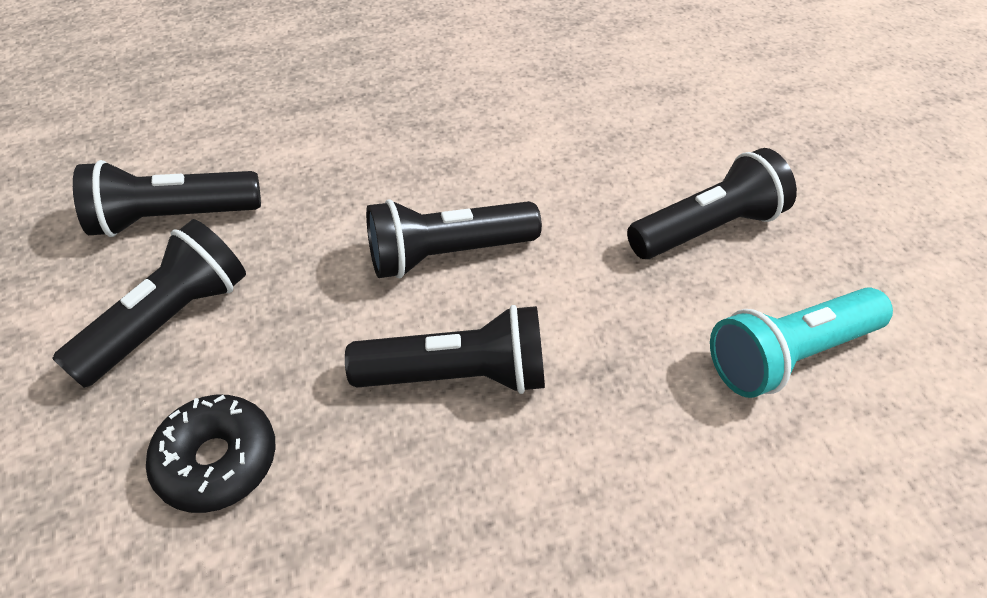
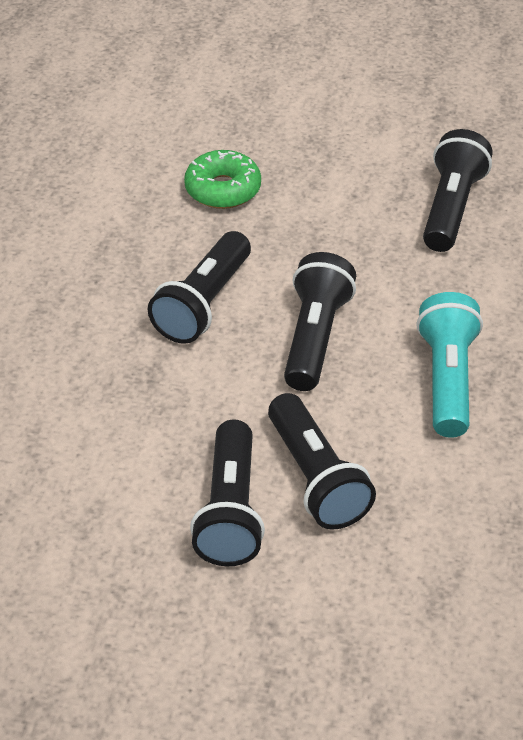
camera: 120 degrees right, 5 degrees down
black flashlight [52,219,246,388] -> black flashlight moved to [268,393,376,530]
black donut [146,395,276,513] -> green donut [184,150,261,209]
turquoise flashlight [710,287,893,398] -> turquoise flashlight moved to [416,292,483,438]

